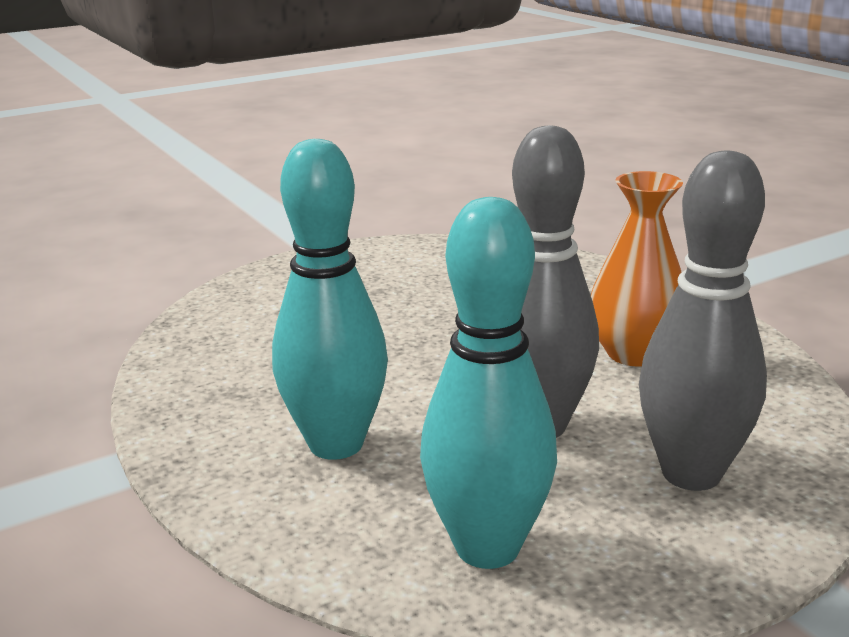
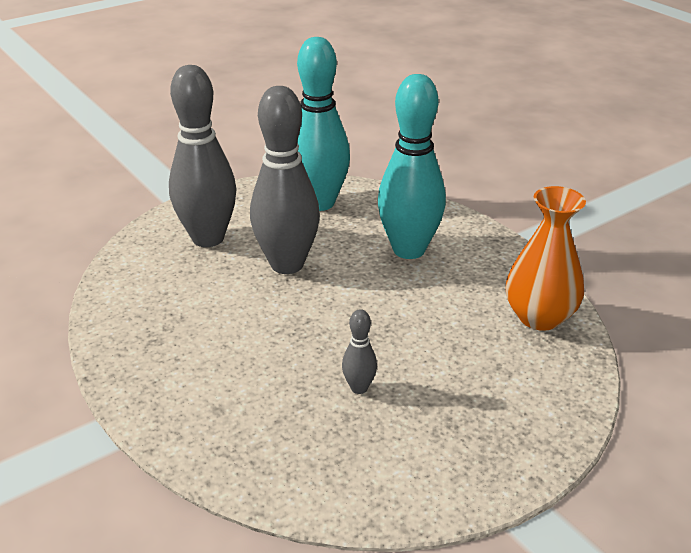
camera: 175 degrees right, 10 degrees up
orange vase [591,171,683,367] -> orange vase moved to [506,186,586,331]
none -> grey bowling pin [342,309,377,394]

